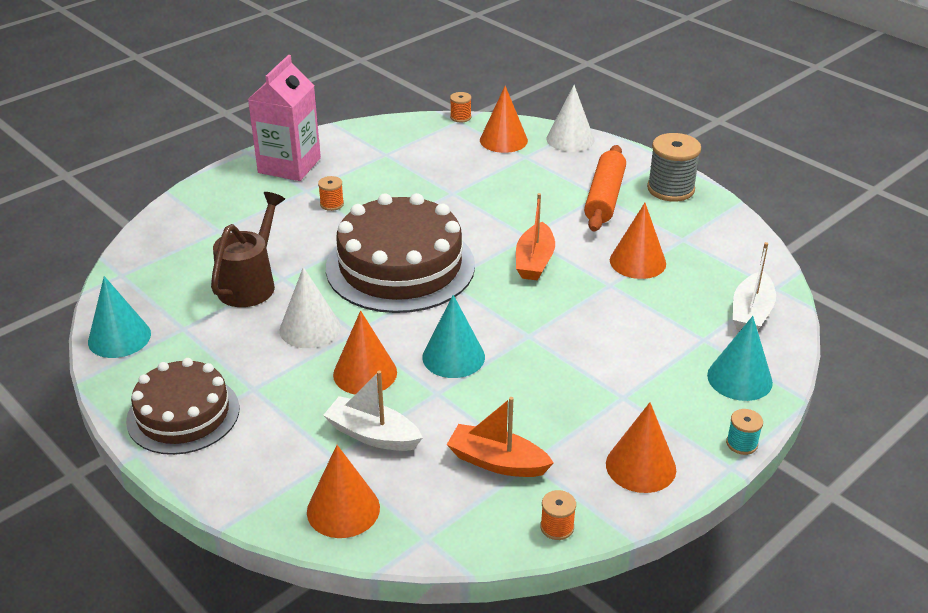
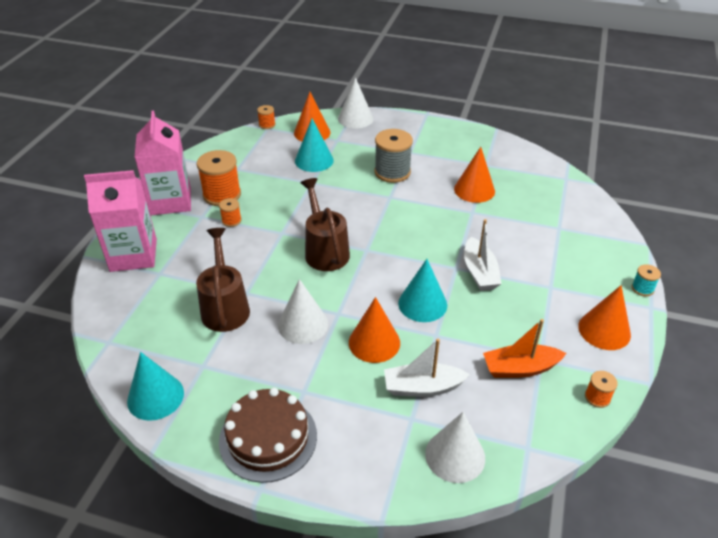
camera: 30 degrees left, 5 degrees up
orange cone [307,445,380,538] -> white cone [425,412,485,483]
brown cake [326,193,475,313] -> brown watering can [300,178,350,271]
orange boat [516,193,555,281] -> none
orange rolling pin [584,145,626,232] -> none
grey spool [647,133,701,202] -> grey spool moved to [375,129,413,183]
turquoise cone [707,316,773,401] -> turquoise cone moved to [295,119,334,172]
white boat [733,242,776,331] -> white boat moved to [464,219,502,291]
none -> pink carton [84,170,157,272]
none -> orange spool [197,150,241,206]

